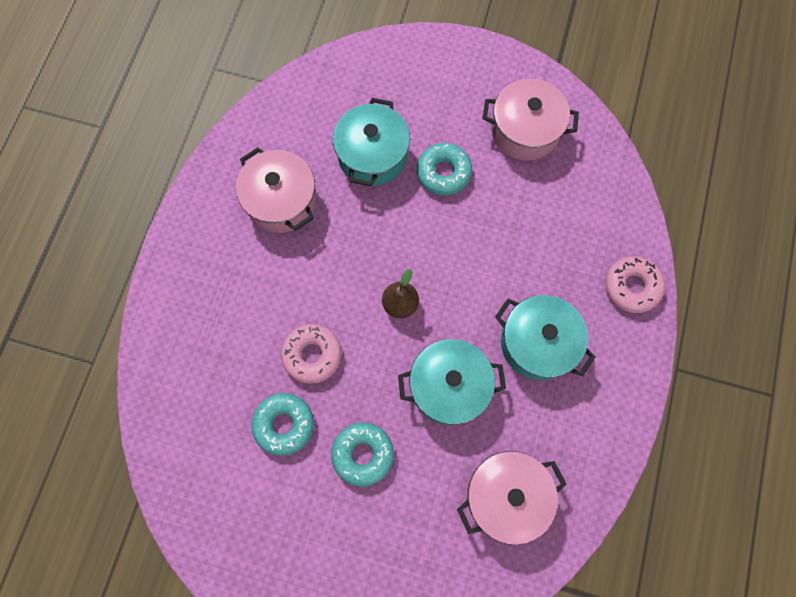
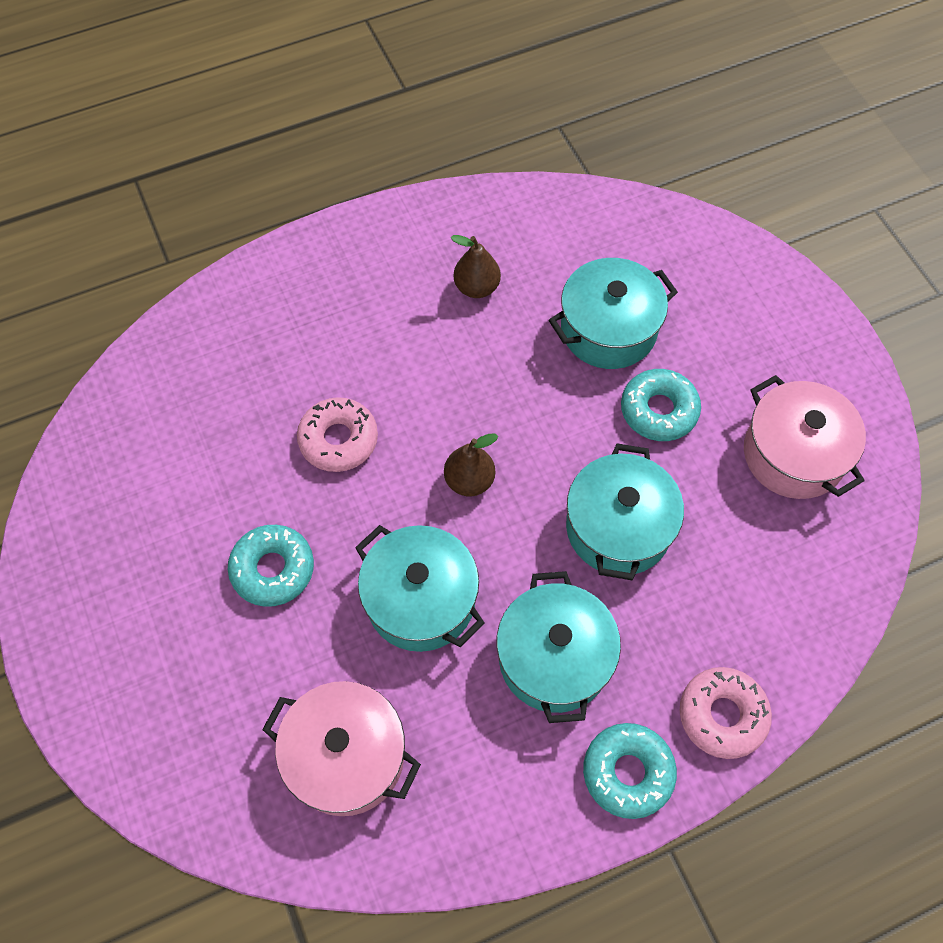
camera: 50 degrees right, 10 degrees down
pink pot [236,147,317,233] -> brown pear [451,235,501,298]
turquoise donut [252,393,314,456] -> turquoise donut moved to [583,723,677,819]
none -> turquoise pot [566,443,684,580]

